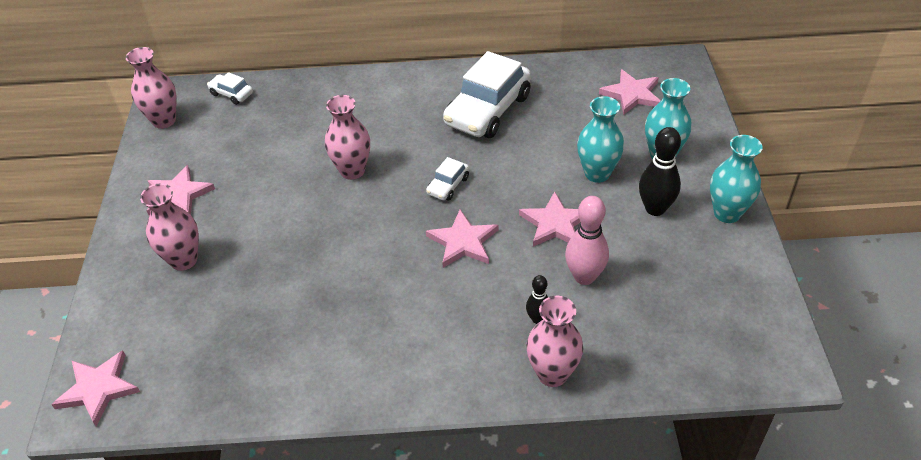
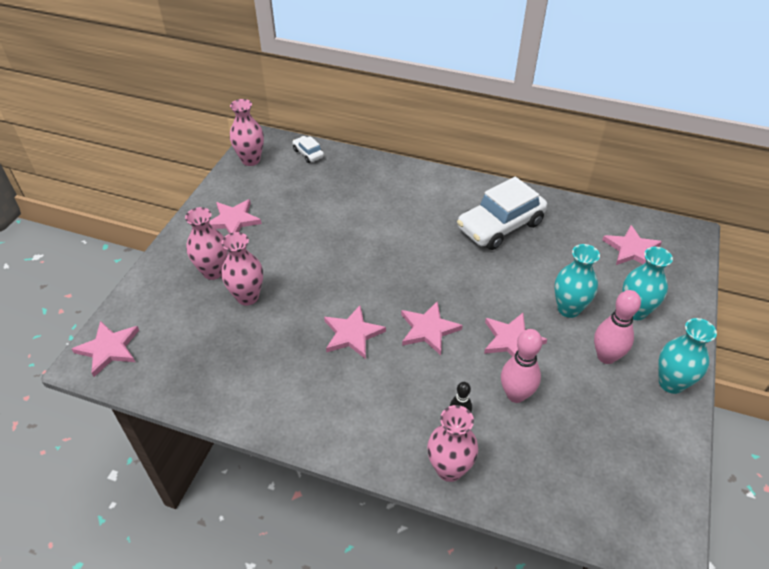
camera: 20 degrees right, 0 degrees up
pink vase [325,95,370,180] -> pink vase moved to [221,232,263,305]
white car [426,157,469,201] -> none
black bowling pin [639,127,681,216] -> pink bowling pin [594,290,641,364]
none -> pink star [324,306,386,359]

